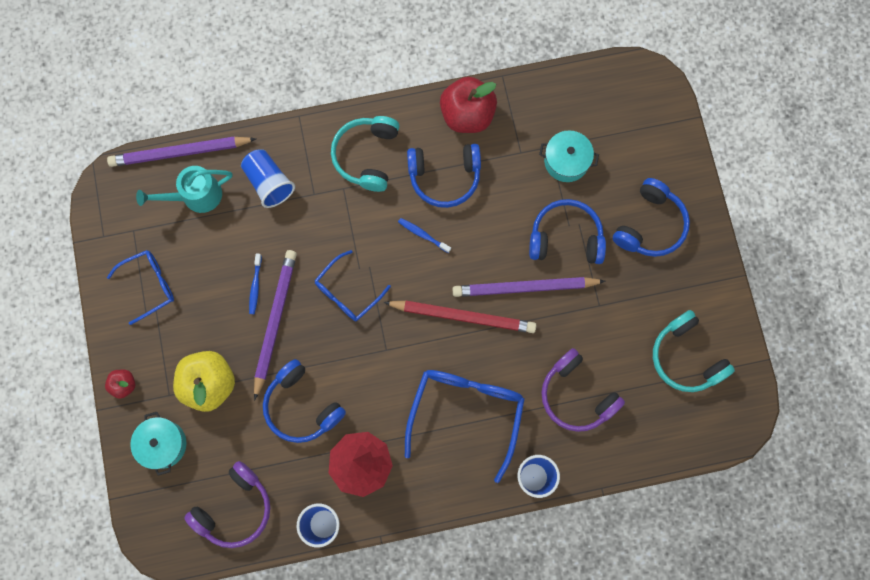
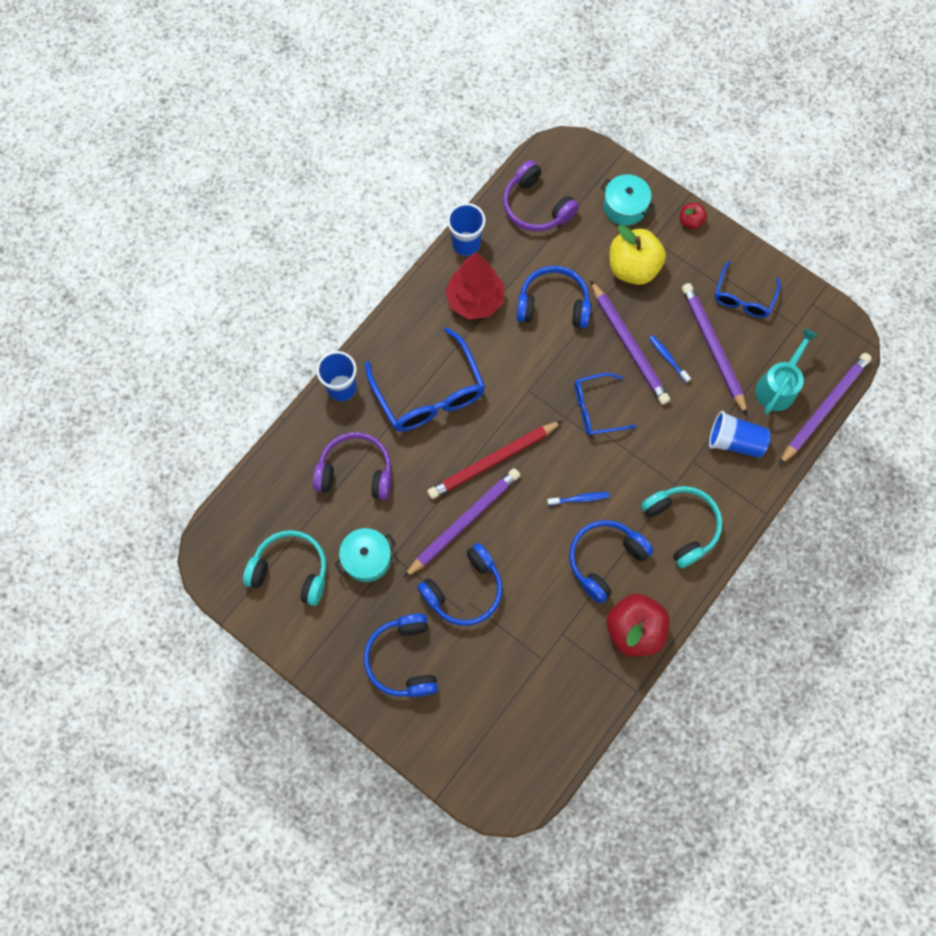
camera: 140 degrees right, 5 degrees down
purple headphones [184,461,270,548] -> purple headphones turned 45 degrees counterclockwise [503,160,579,232]
blue glasses [314,250,391,321] -> blue glasses turned 105 degrees counterclockwise [575,373,636,435]
turquoise pot [539,130,599,182] -> turquoise pot moved to [334,528,396,582]
none -> purple pencil [682,283,748,416]

